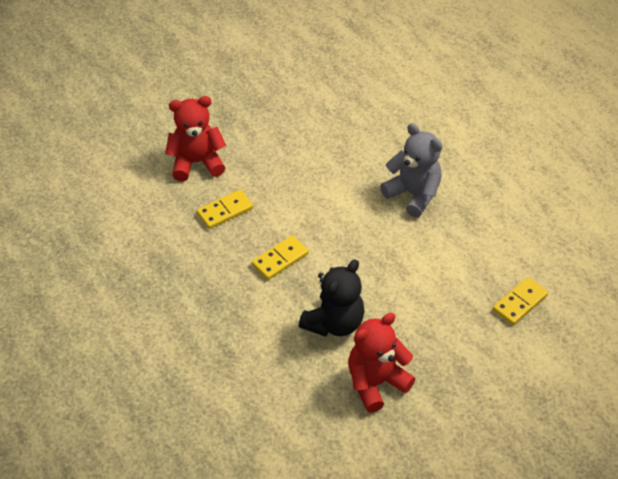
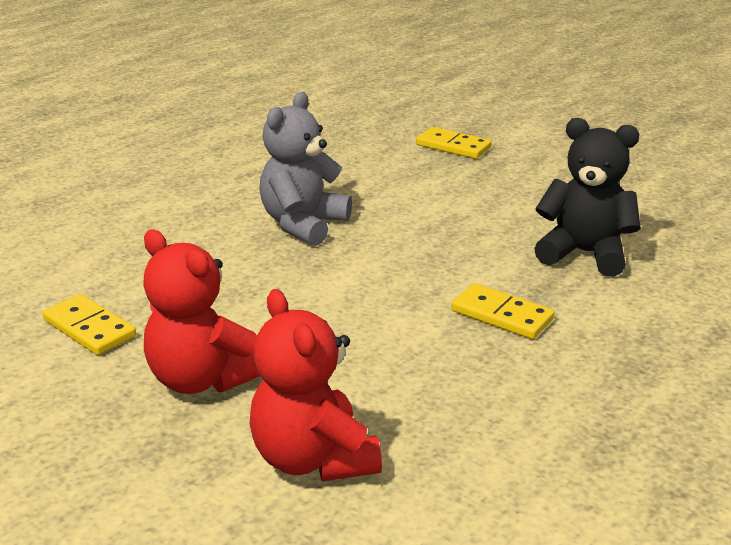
camera: 105 degrees left, 20 degrees down
yellow domino [197,190,253,229] -> yellow domino moved to [42,294,136,355]
red teddy bear [348,313,415,413] -> red teddy bear moved to [143,230,260,394]

